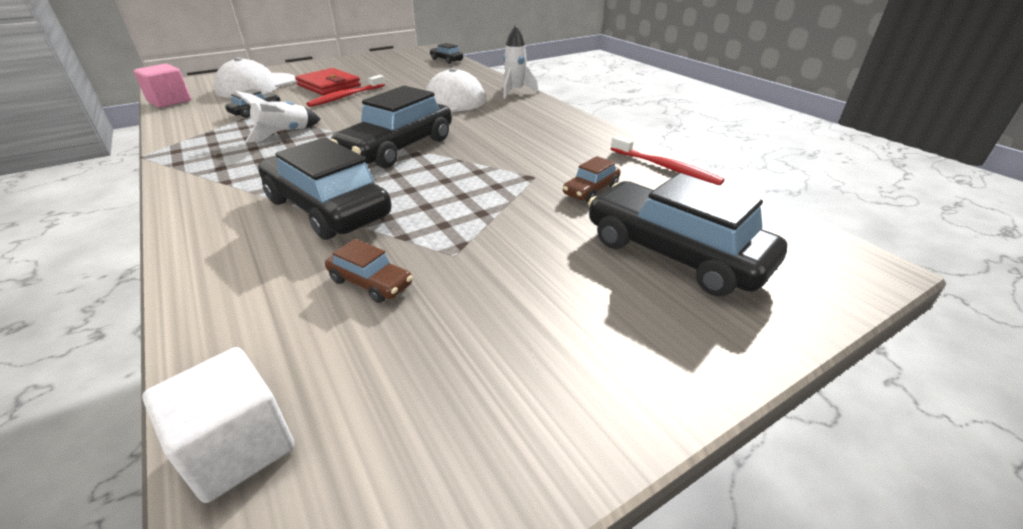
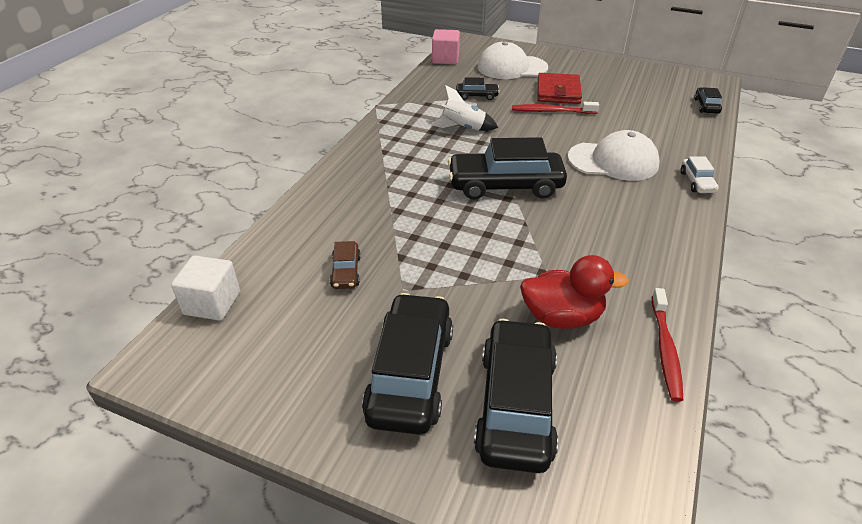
camera: 55 degrees right, 5 degrees up
black car [258,137,392,240] -> black car moved to [362,293,453,435]
white rocket [503,25,538,99] -> white car [681,156,719,193]
brown car [563,156,621,202] -> red duck [520,255,629,329]

